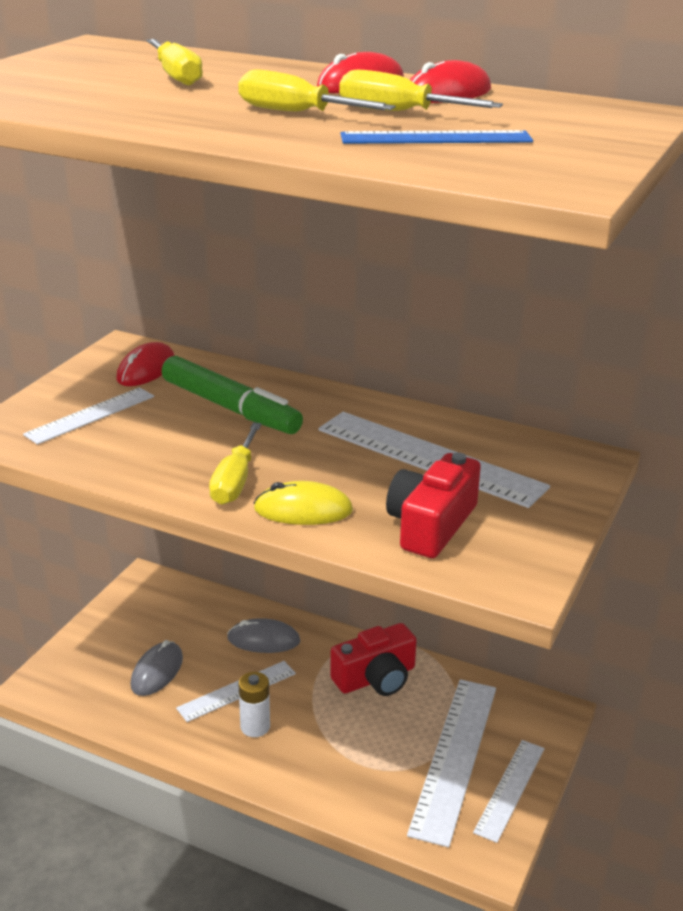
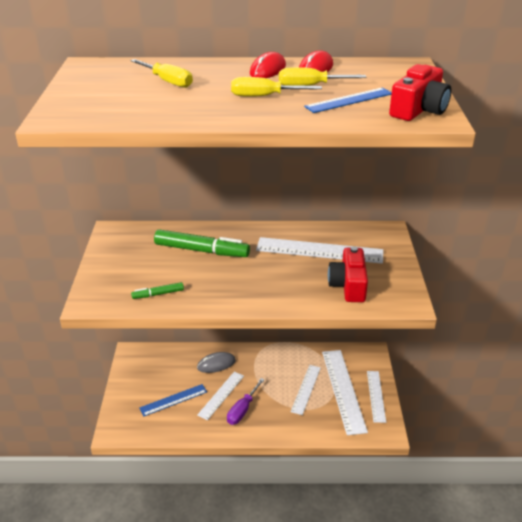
camera: 25 degrees left, 5 degrees up
white ruler [23,387,154,445] -> white ruler moved to [291,365,321,415]
red mouse [116,342,175,386] -> none
grey mouse [131,640,183,696] -> blue ruler [140,384,207,417]
yellow screwdriver [209,422,262,505] -> none
white battery [238,672,270,737] -> purple screwdriver [227,378,265,425]
yellow mouse [254,481,353,525] -> none
red camera [330,623,417,696] -> red camera moved to [389,64,451,121]
none -> green marker [131,282,184,299]

